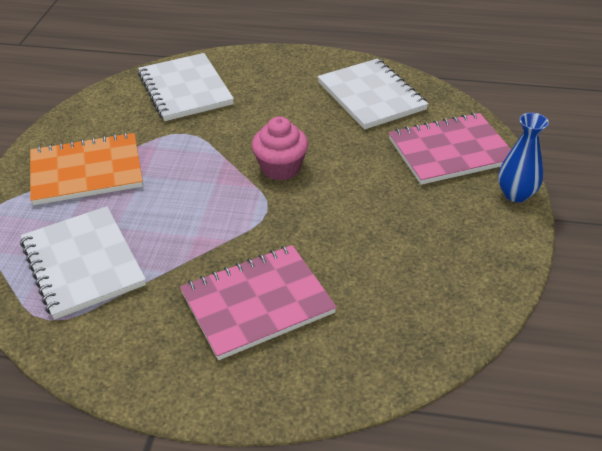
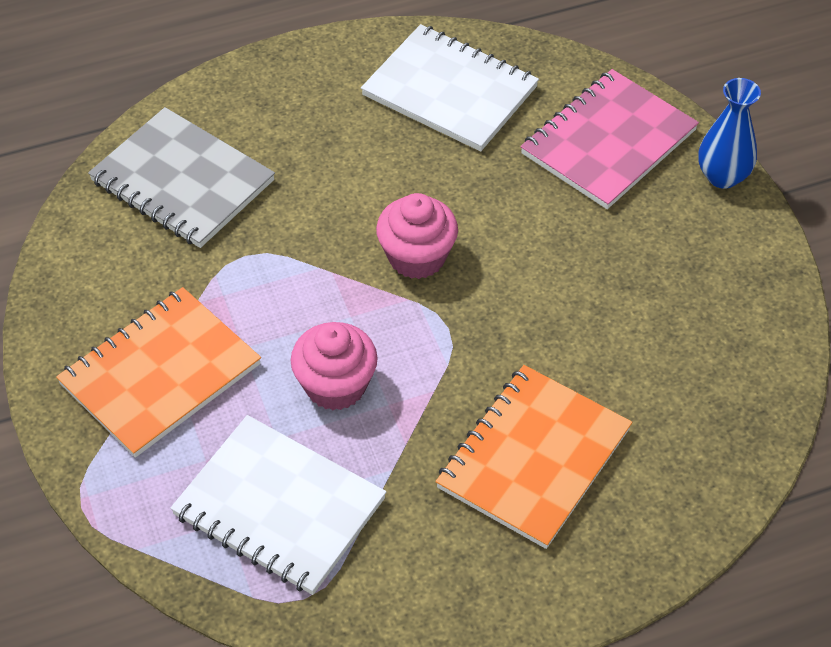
camera: 30 degrees left, 10 degrees up
white notebook [138,53,234,121] -> grey notebook [88,107,275,248]
pink notebook [180,245,337,360] -> orange notebook [435,365,632,549]
none -> pink cupcake [291,322,378,410]

